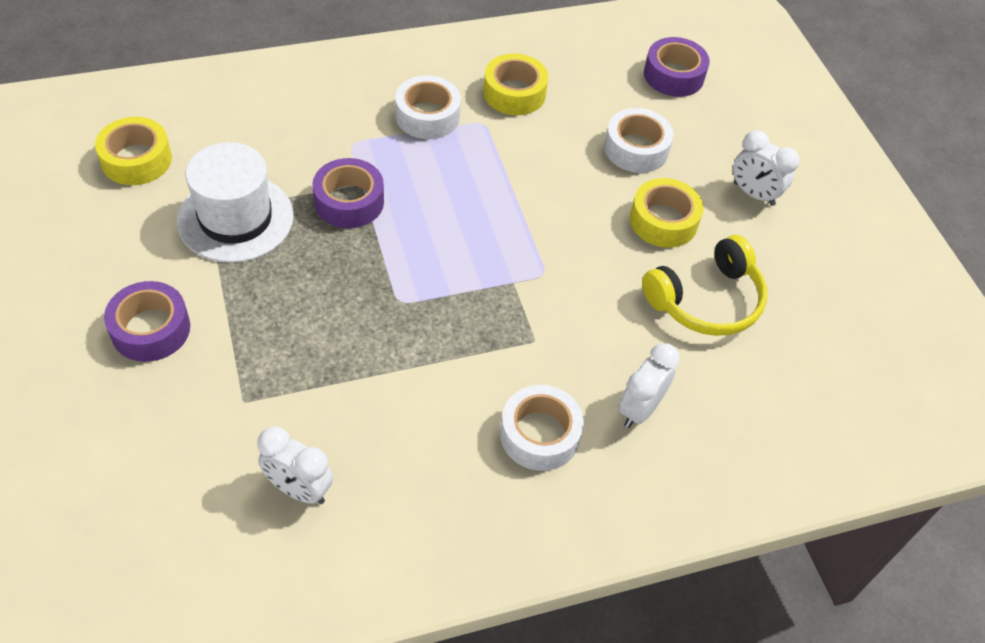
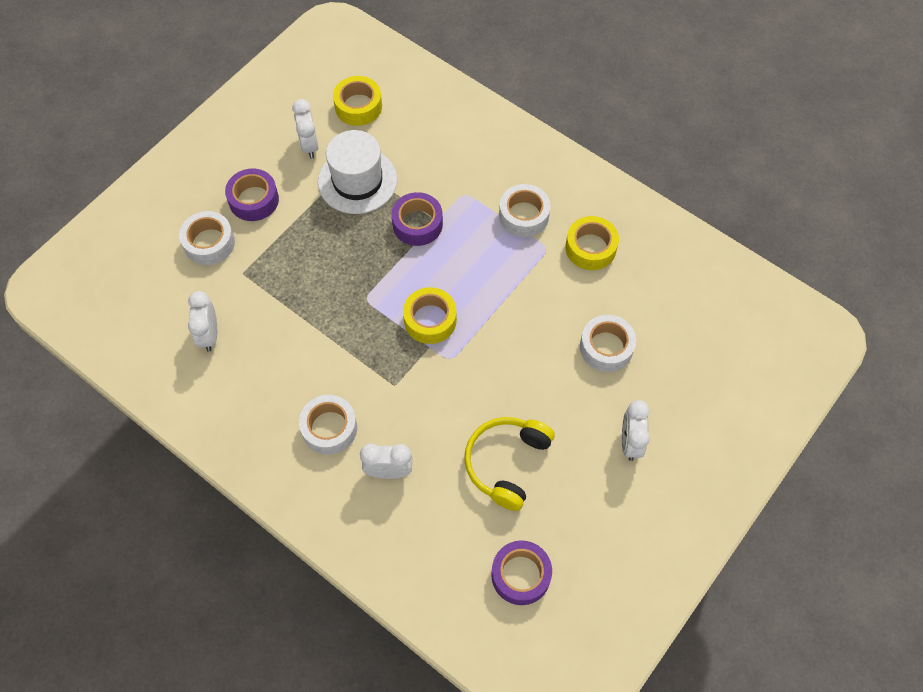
camera: 60 degrees right, 10 degrees up
yellow tape [630,178,703,248] -> yellow tape moved to [403,287,457,344]
yellow headphones [642,235,767,336] -> yellow headphones turned 90 degrees clockwise [464,417,554,511]
purple tape [644,37,710,97] -> purple tape moved to [491,540,552,605]
none -> white tape [179,211,235,265]
none -> white clock [292,99,319,159]

